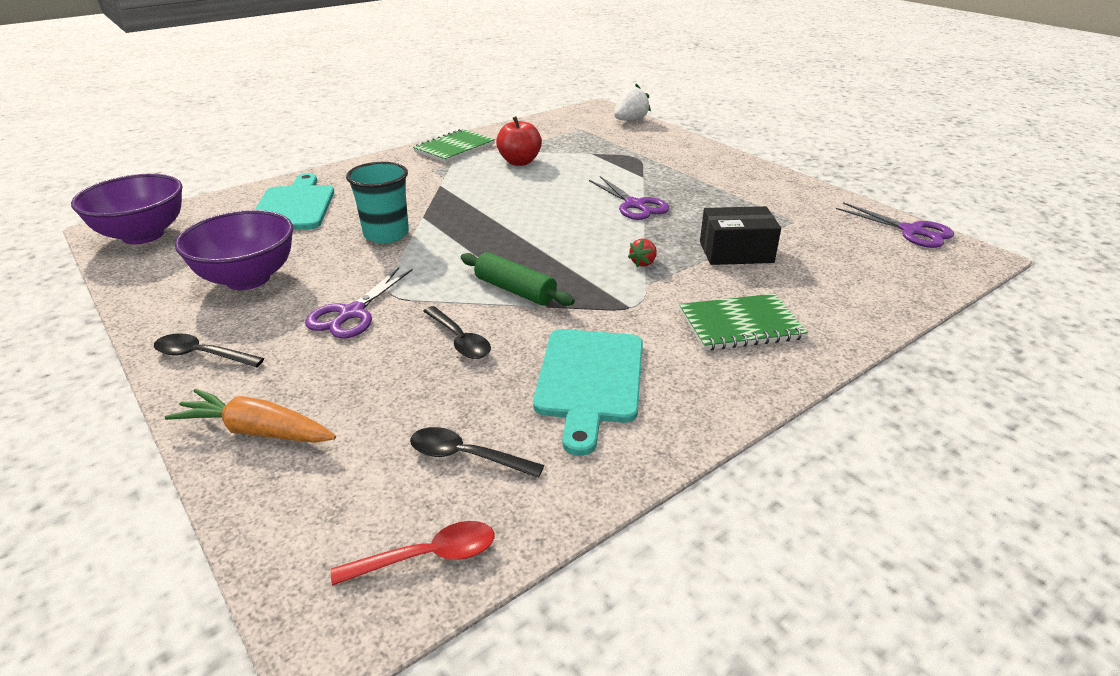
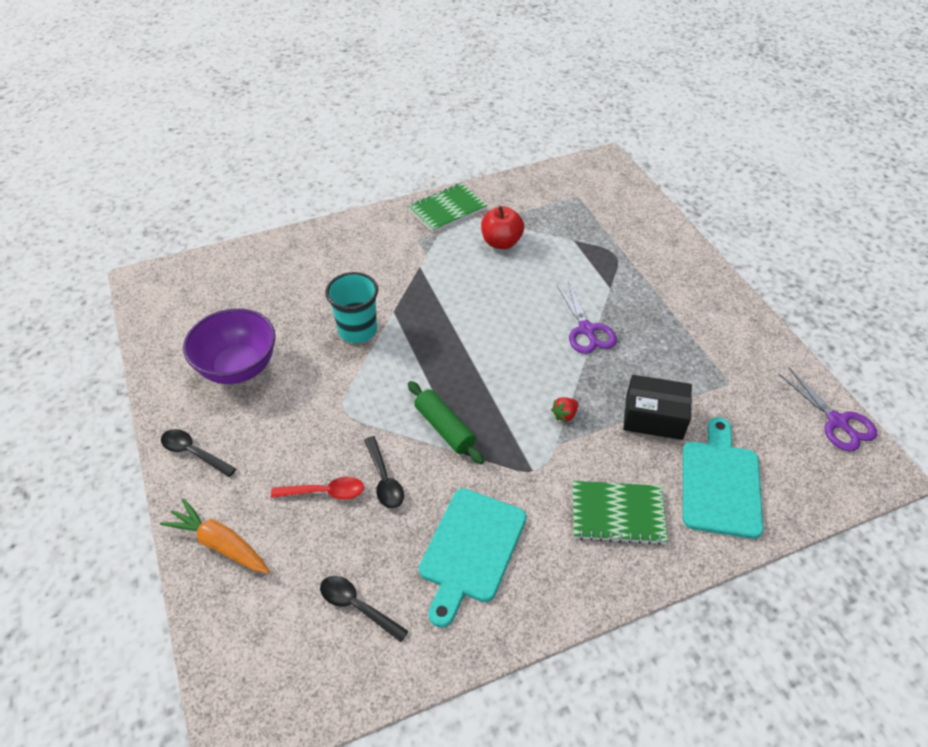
camera: 15 degrees right, 15 degrees up
purple bowl [71,174,182,244] -> none
turquoise cutting board [255,173,334,230] -> turquoise cutting board moved to [683,417,763,539]
purple scissors [305,267,413,339] -> none
red spoon [331,521,494,586] -> red spoon moved to [271,477,364,500]
white strawberry [614,84,651,121] -> none

